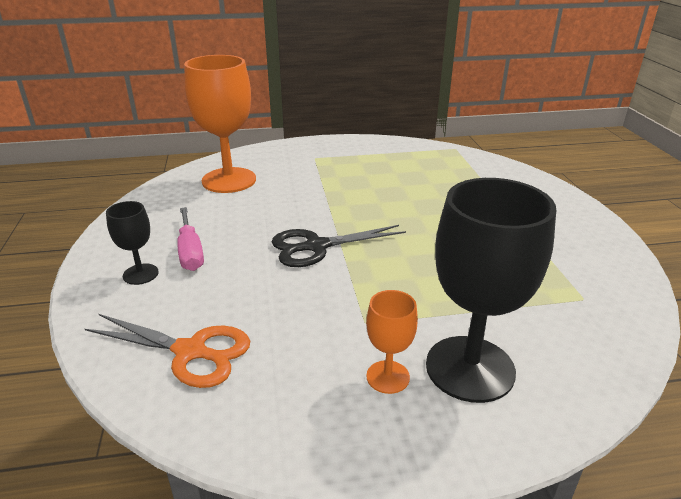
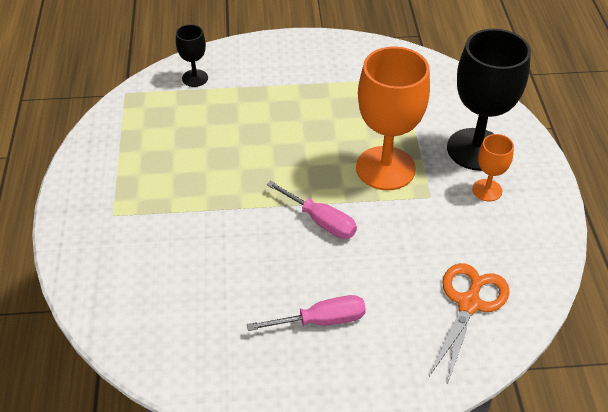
camera: 85 degrees left, 15 degrees up
black goblet [106,201,159,285] -> black goblet moved to [176,24,208,87]
orange goblet [184,55,256,193] -> orange goblet moved to [356,47,430,190]
black scissors [272,225,406,267] -> pink screwdriver [267,181,357,239]

